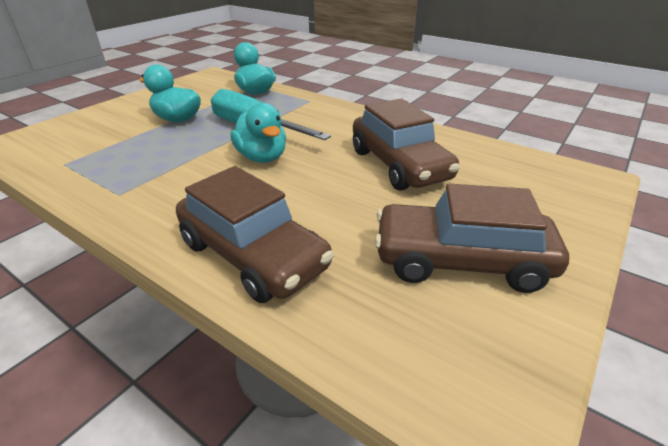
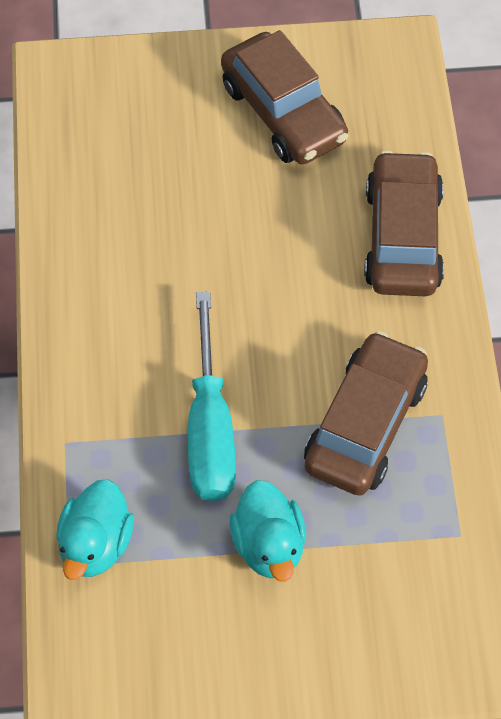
camera: 130 degrees left, 25 degrees up
turquoise duck [230,103,286,163] -> none
brown car [353,98,460,190] -> brown car moved to [304,331,428,496]

